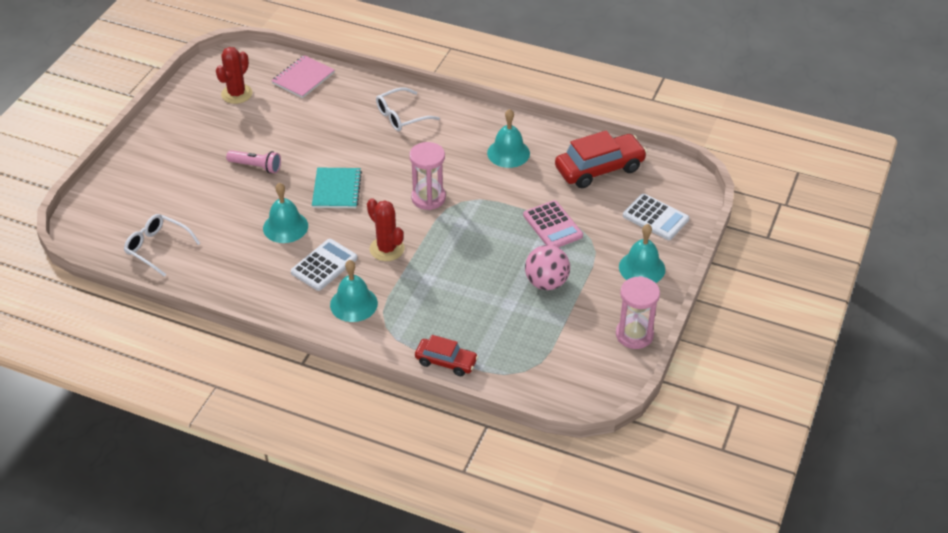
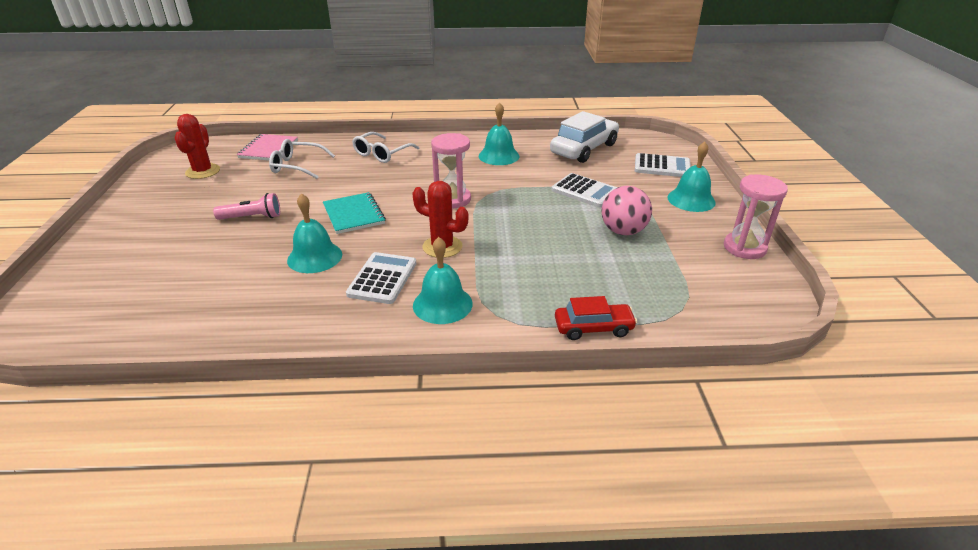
camera: 25 degrees left, 10 degrees down
white glasses [124,214,201,277] -> white glasses moved to [269,139,335,179]
pink calculator [523,200,583,248] -> white calculator [552,173,618,208]
red car [555,131,647,188] -> white car [550,111,619,163]

